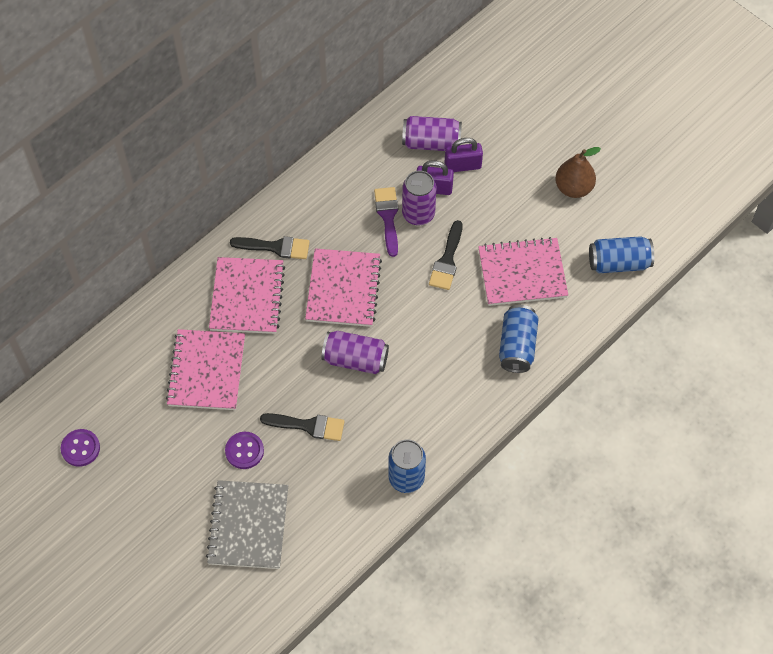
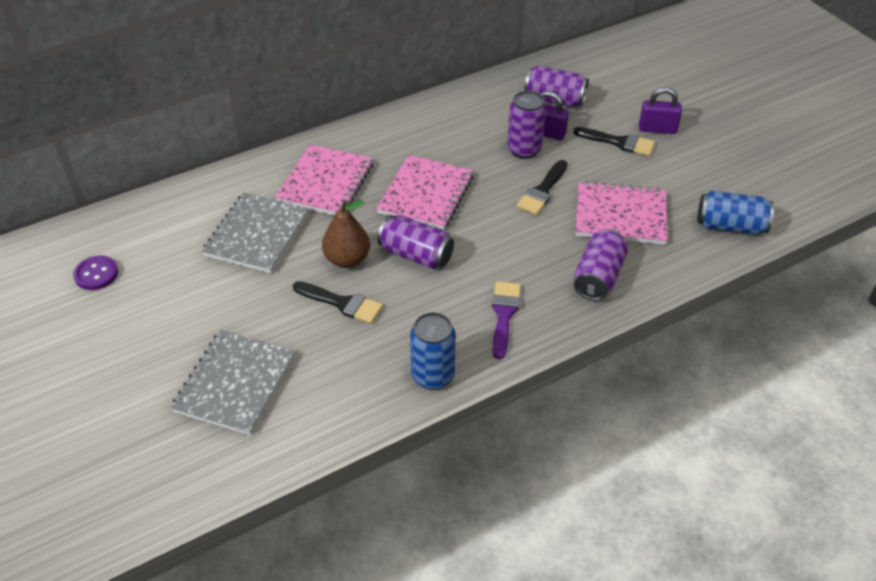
camera: 15 degrees right, 15 degrees down
pink notebook [166,329,245,410] -> grey notebook [202,193,309,273]
purple button [225,432,264,469] -> none
black brush [230,236,310,259] -> black brush moved to [573,127,655,156]
purple brush [374,187,398,257] -> purple brush moved to [492,281,521,359]
purple padlock [444,138,483,172] -> purple padlock moved to [639,87,682,134]
blue can [499,305,539,373] -> purple can [574,229,628,301]
brown pear [555,147,601,198] -> brown pear moved to [322,200,370,268]

